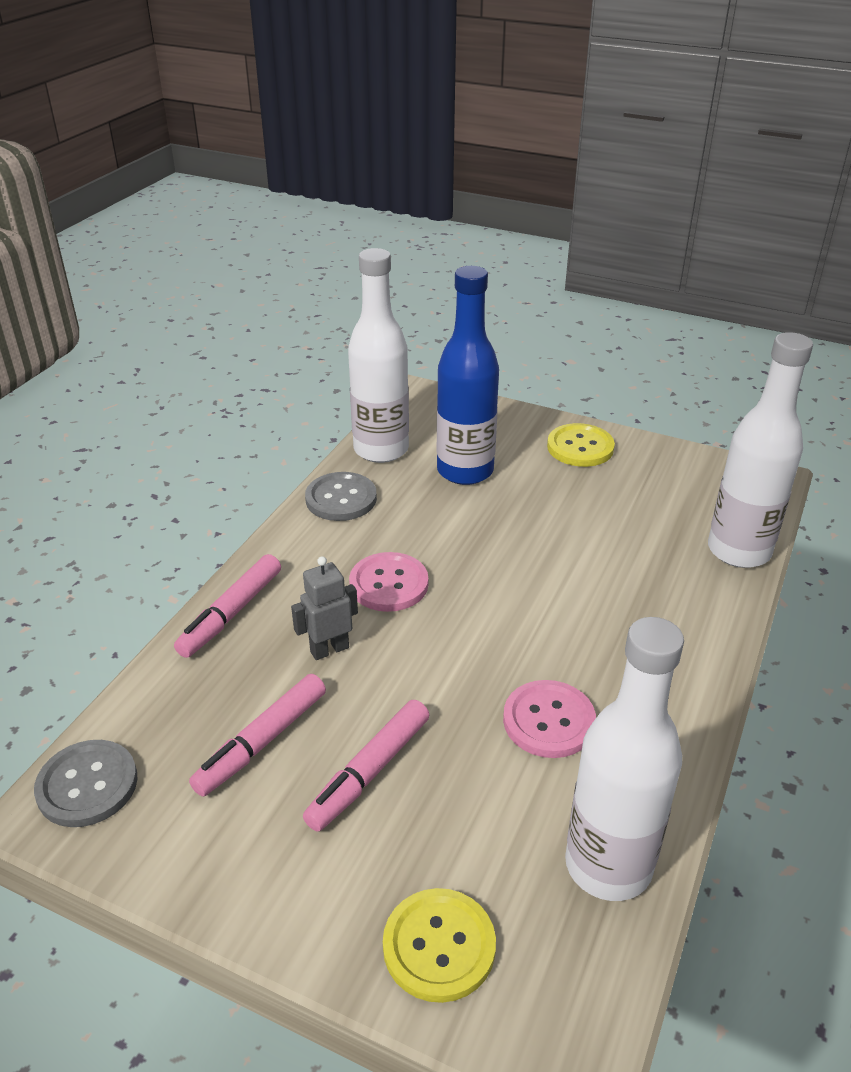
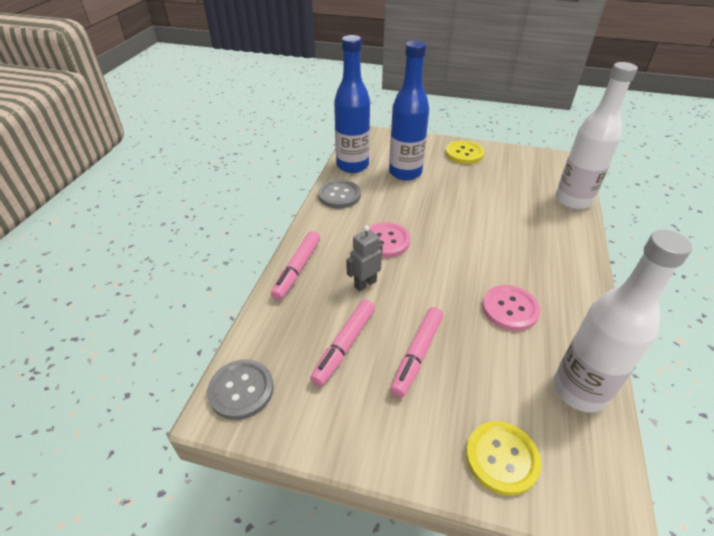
camera: 10 degrees left, 5 degrees up
white bottle [348,248,409,463] -> blue bottle [334,35,370,173]

